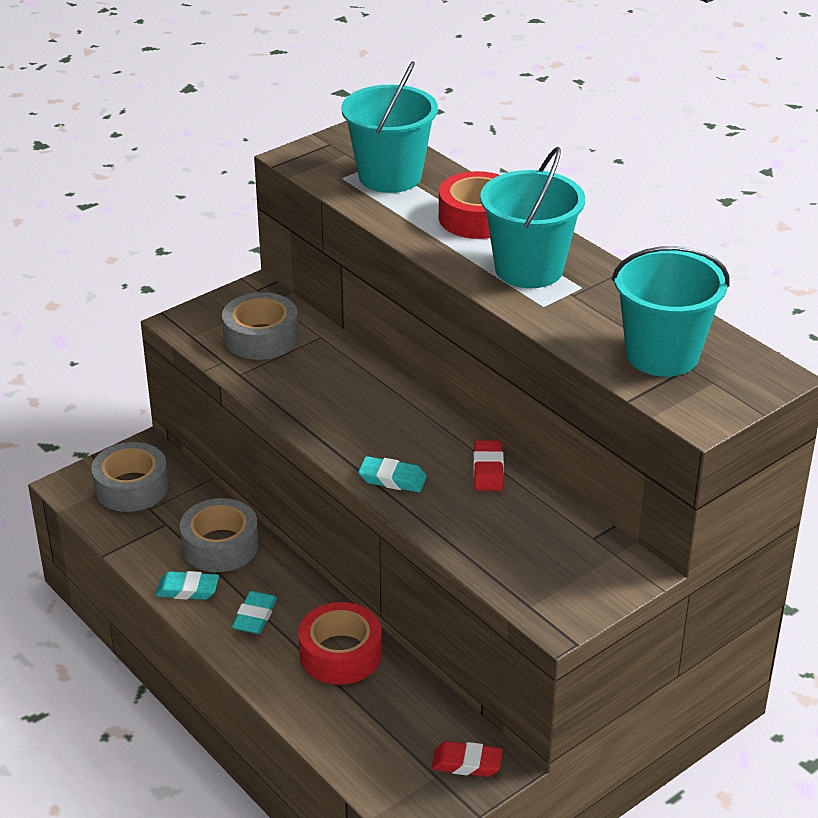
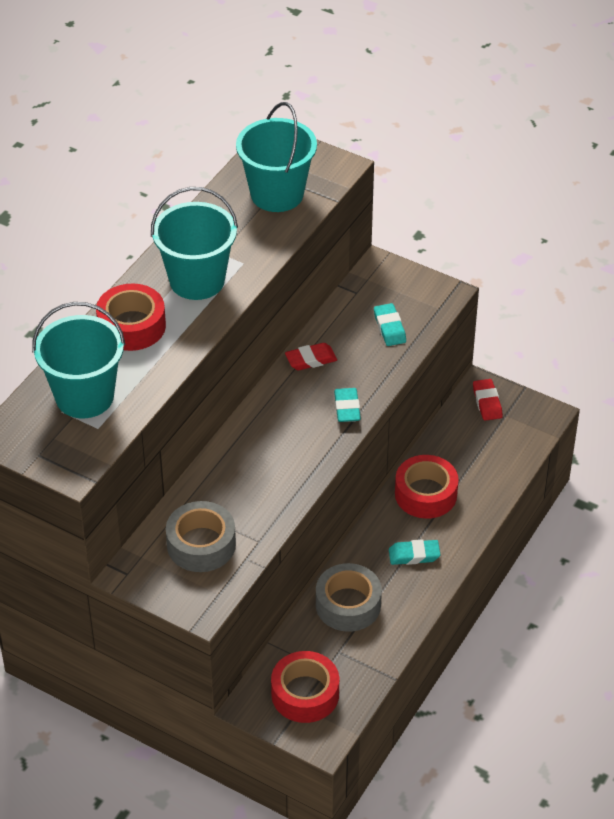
camera: 110 degrees left, 10 degrees up
grey tape [91,442,169,512] -> red tape [271,651,339,723]
turquoise eraser [155,571,219,600] -> turquoise eraser moved to [374,303,406,346]

